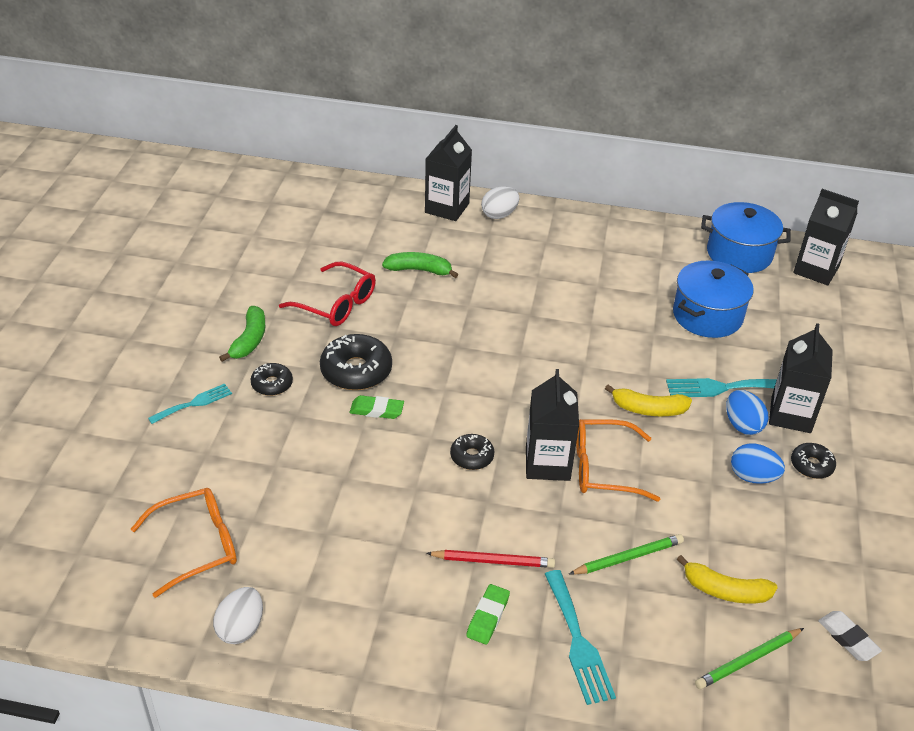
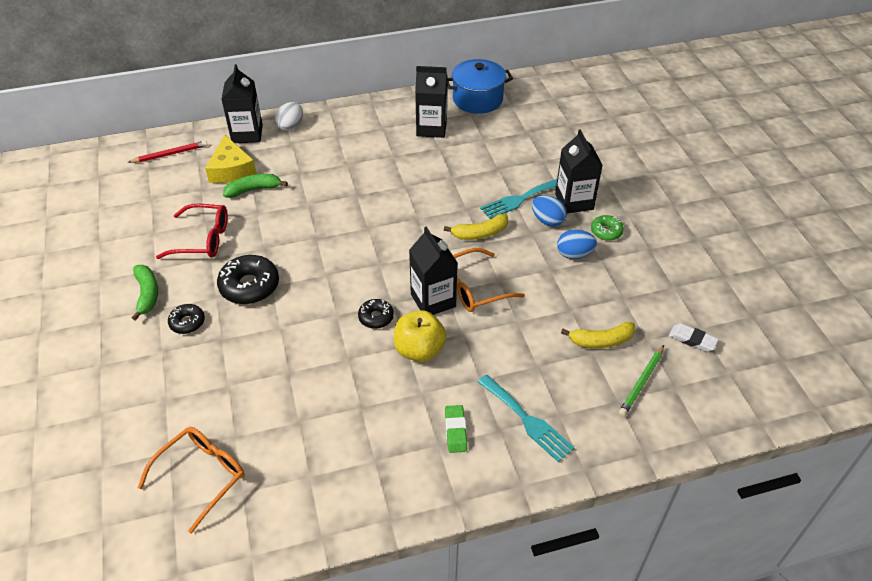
camera: 25 degrees left, 5 degrees up
turquoise fork [148,383,232,424] -> none
white egg [213,587,263,644] -> none
green eraser [350,395,404,419] -> none
red pencil [426,550,555,568] -> red pencil moved to [127,141,208,163]
green pencil [569,534,684,575] -> none
blue pot [673,261,754,338] -> none
black donut [791,443,836,479] -> green donut [591,215,624,241]
black carton [793,189,859,285] -> black carton moved to [415,66,447,138]
none -> yellow cheese [205,135,257,183]
none -> yellow apple [394,310,447,362]

